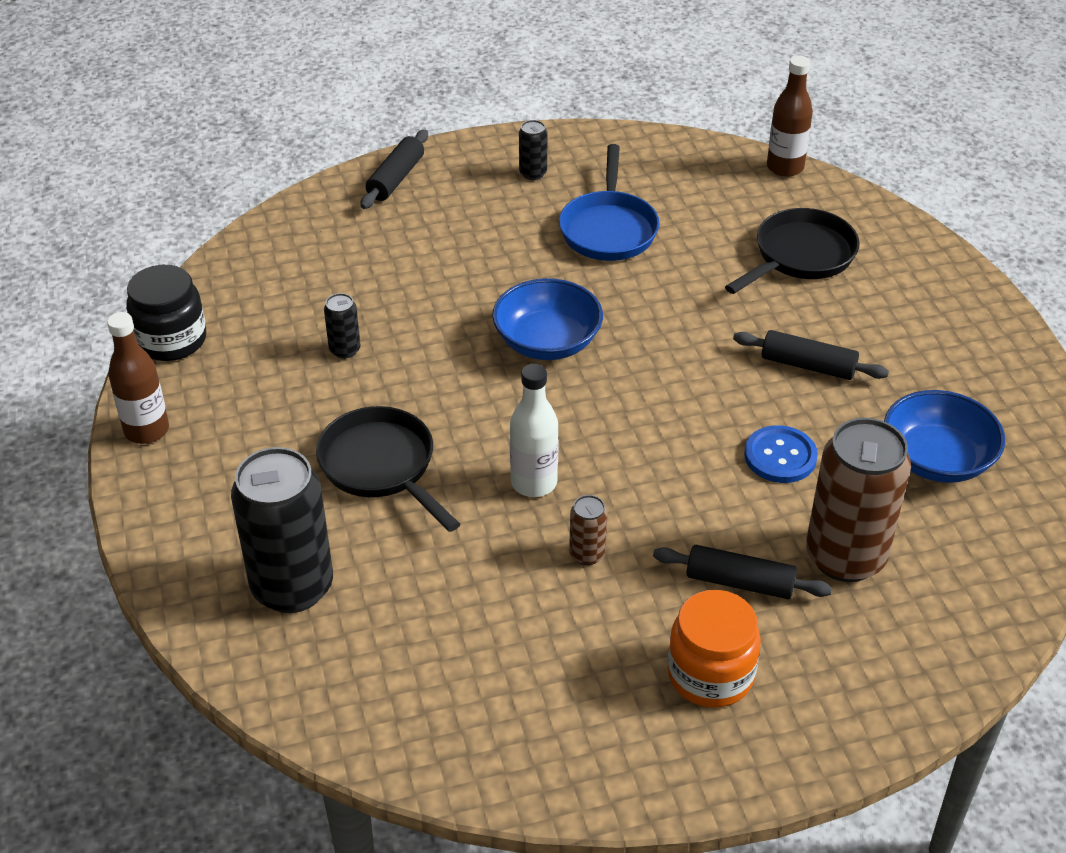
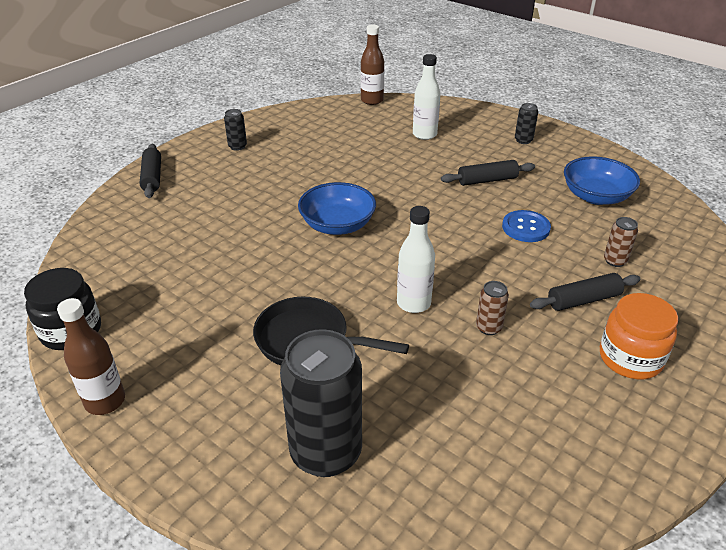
camera: 35 degrees left, 5 degrees down
black can [324,293,361,359] -> black can moved to [515,103,538,144]
blue pan [559,144,660,261] -> none
black pan [725,208,860,294] -> white bottle [413,54,440,140]
brown can [806,418,911,582] -> brown can [604,217,638,267], size x0.44

